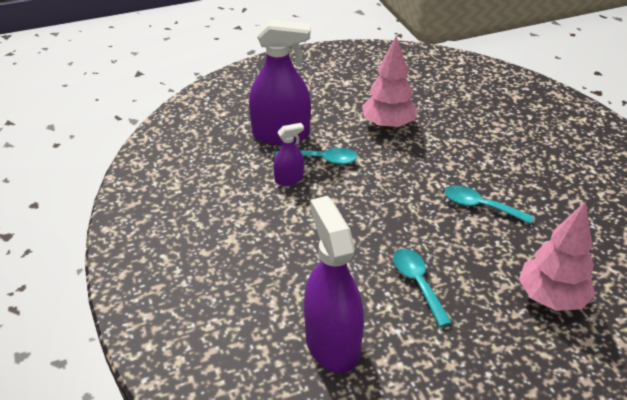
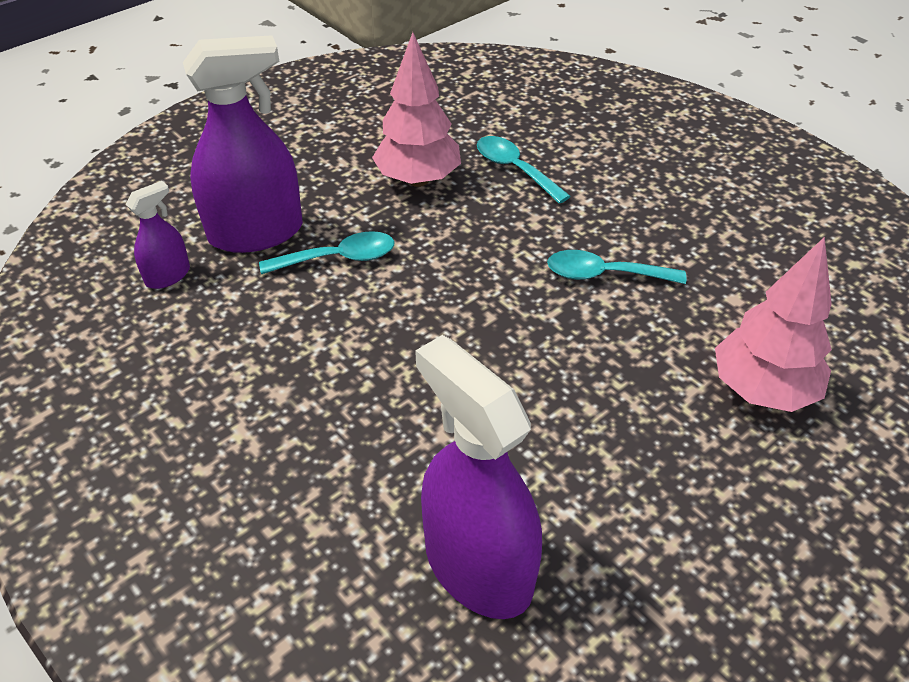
camera: 20 degrees left, 5 degrees up
purple spray bottle [274,123,304,186] -> purple spray bottle moved to [125,181,190,289]
turquoise spoon [393,249,452,327] -> turquoise spoon moved to [477,136,571,204]

